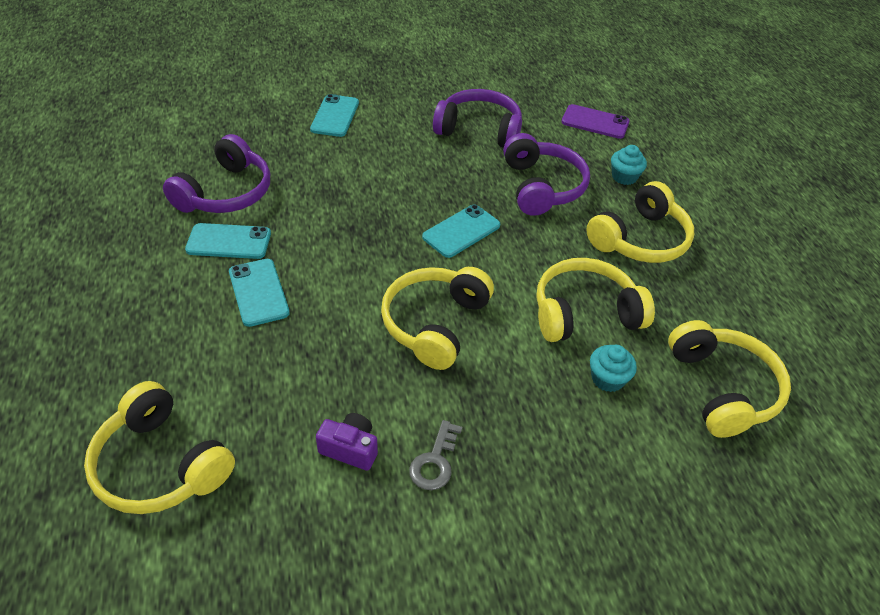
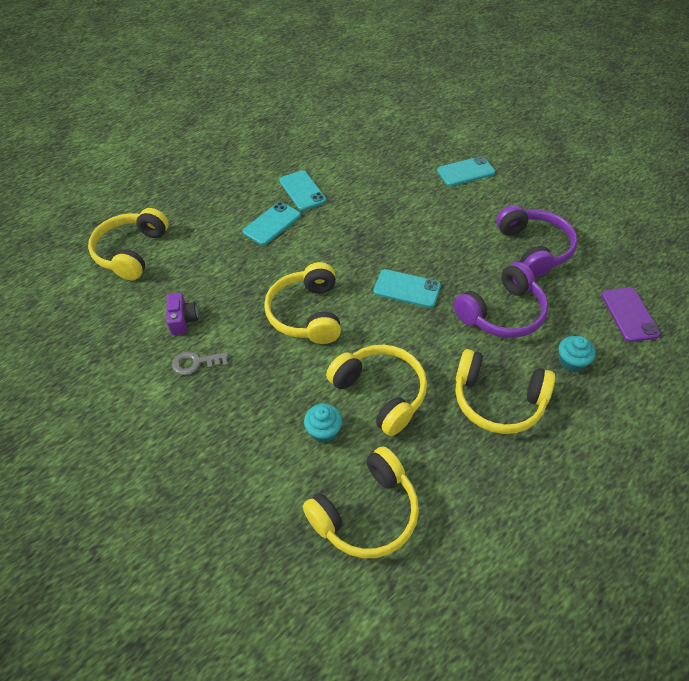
camera: 65 degrees right, 5 degrees up
purple headphones [163,134,270,213] -> none
yellow headphones [381,267,494,370] -> yellow headphones turned 90 degrees counterclockwise [264,262,341,344]

